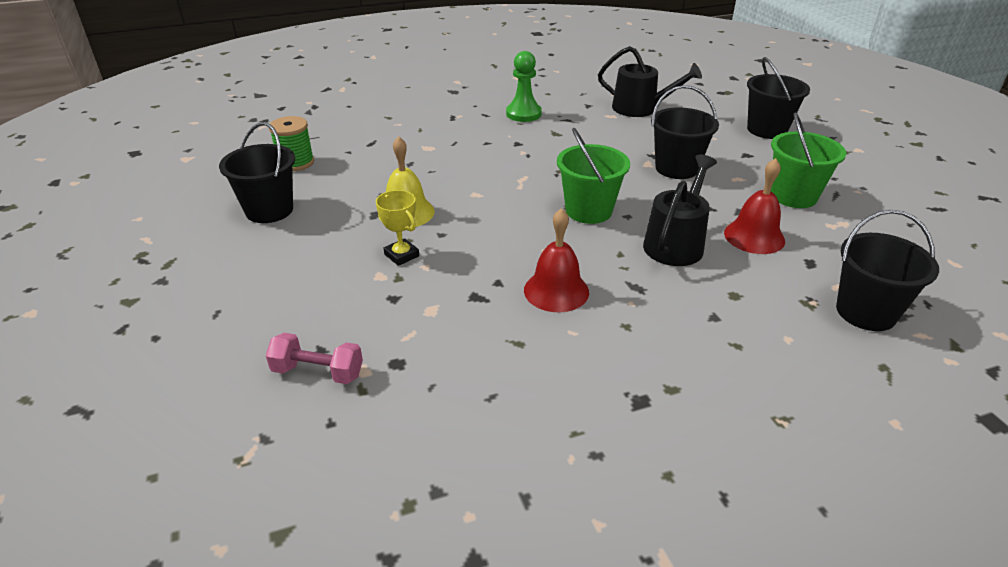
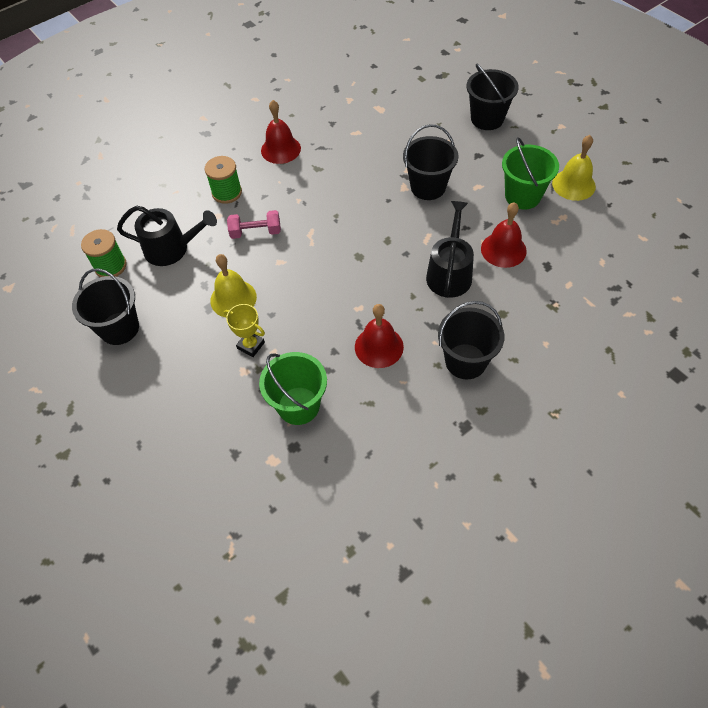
camera: 15 degrees left, 20 degrees up
pink dumbbell [266,333,363,384] -> pink dumbbell moved to [227,210,281,239]
green pawn [506,51,542,122] -> red bell [261,100,301,164]
green bucket [557,128,630,224] -> green bucket moved to [259,352,327,425]
black watering can [598,46,702,117] -> black watering can moved to [117,206,217,266]
black bucket [836,210,939,331] -> black bucket moved to [438,301,505,379]
none -> green spool [205,156,242,204]
none -> yellow bell [552,135,596,201]

